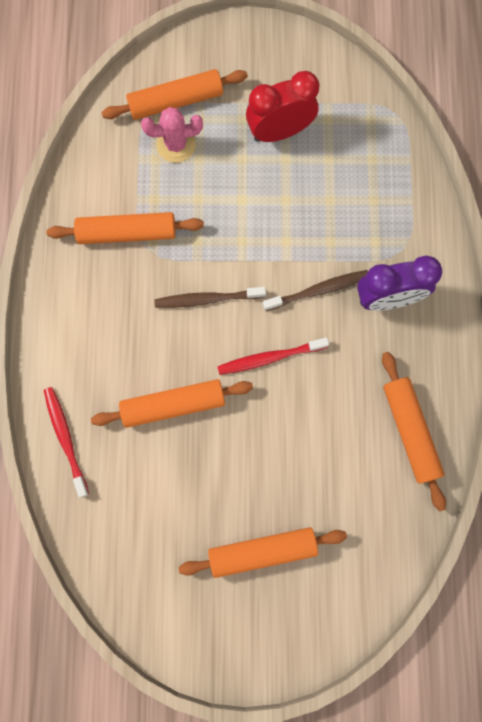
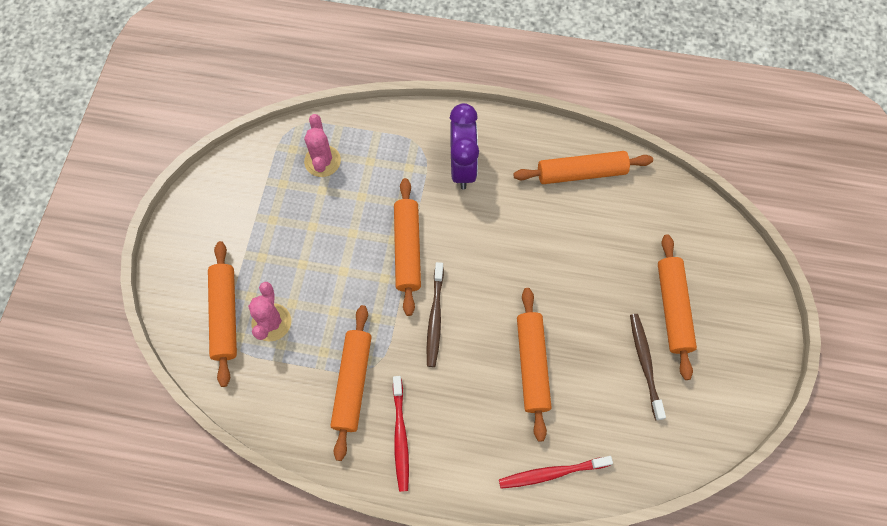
camera: 80 degrees left, 10 degrees down
red toothbrush [217,337,329,375] -> red toothbrush moved to [393,376,409,492]
red clock [246,71,319,142] -> none
brown toothbrush [263,270,368,311] -> brown toothbrush moved to [630,314,666,420]
none -> pink cactus [304,114,341,177]
none -> orange rolling pin [394,178,421,316]

